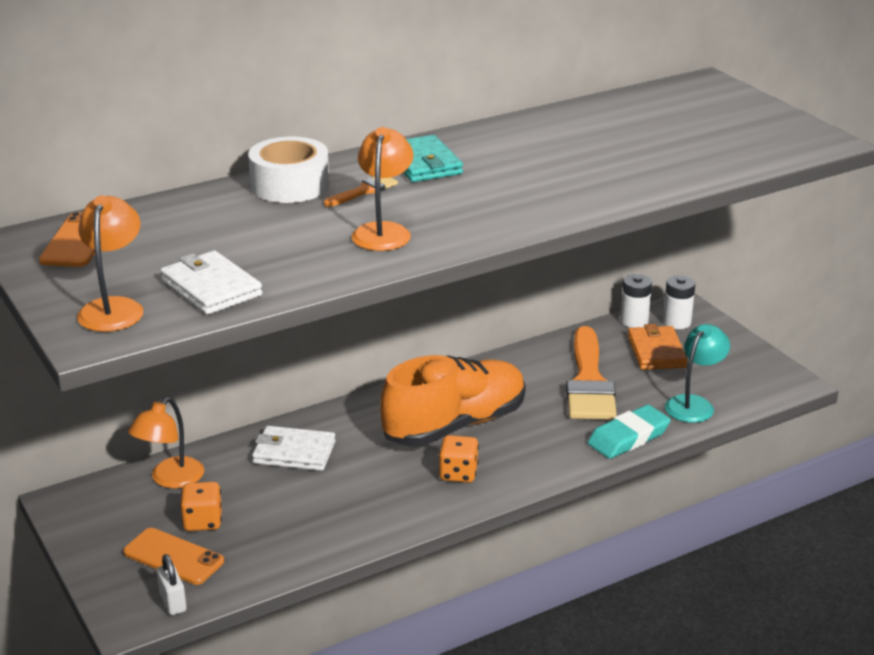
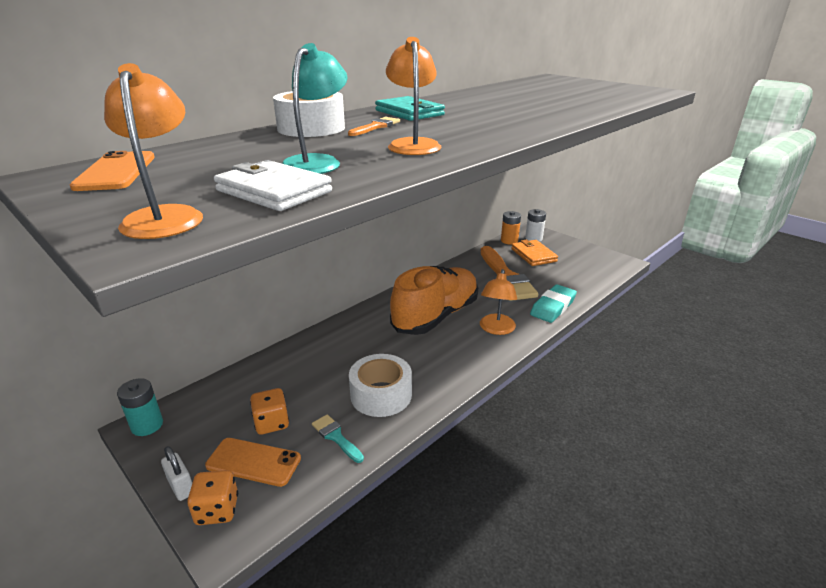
camera: 15 degrees left, 0 degrees up
orange lamp [128,398,204,489] -> orange lamp moved to [480,269,517,335]
white padlock [157,554,186,615] -> white padlock moved to [161,446,192,501]
white wallet [252,426,336,471] -> none
orange dice [439,435,479,483] -> orange dice moved to [187,470,238,525]
white battery [620,274,652,328] -> orange battery [501,211,521,244]
turquoise lamp [665,324,730,423] -> turquoise lamp moved to [281,43,347,174]
none -> turquoise battery [117,378,163,436]
none -> turquoise brush [312,414,364,463]
none -> white tape [349,354,412,417]

